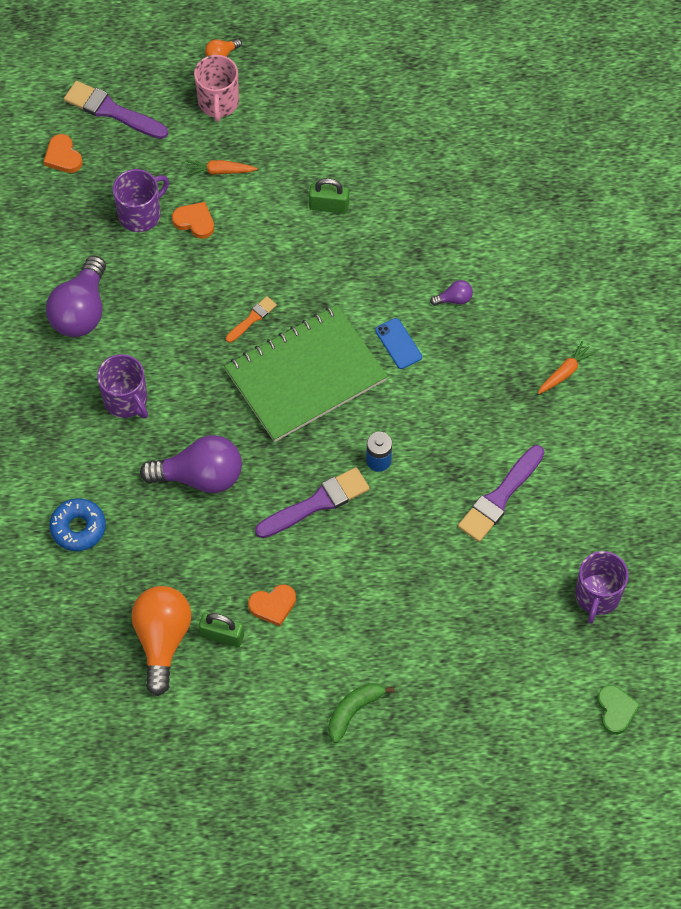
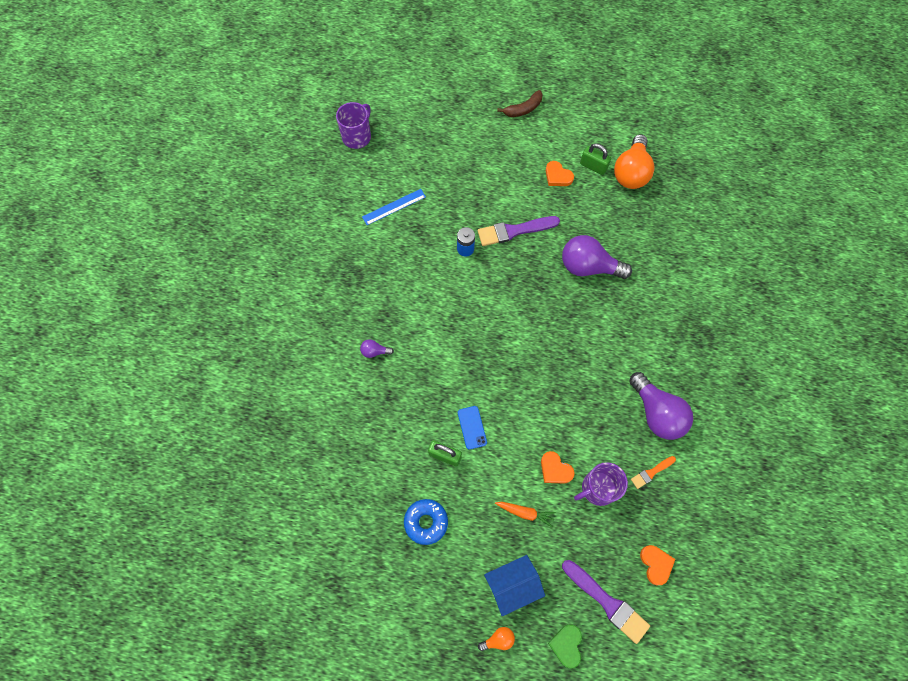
camera: 165 degrees left, 5 degrees up
purple light bulb [46,255,106,337] -> purple light bulb turned 120 degrees clockwise [629,372,693,440]
blue donut [49,498,106,551] -> blue donut moved to [404,499,448,545]
purple mug [97,354,148,419] -> none
pink mug [194,55,239,122] -> blue house [484,555,545,616]
green notebook [224,305,388,442] -> none
orange brush [226,296,277,343] -> orange brush moved to [631,456,676,489]
orange heart [248,584,296,626] -> orange heart turned 135 degrees counterclockwise [546,161,574,186]
green banana [328,683,395,743] -> brown banana [497,90,543,117]
blue phone [375,318,422,369] -> blue phone moved to [458,406,487,450]
purple brush [458,445,545,542] -> blue ruler [362,189,426,225]
orange carrot [538,341,596,394] -> none
green heart [597,685,640,735] -> green heart moved to [548,624,582,669]

